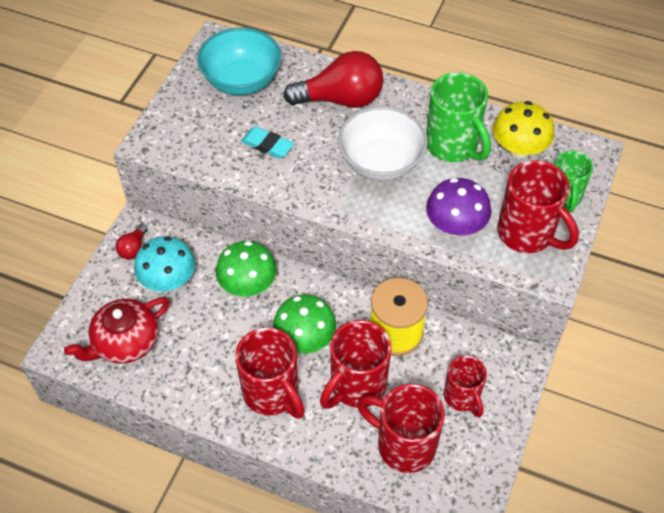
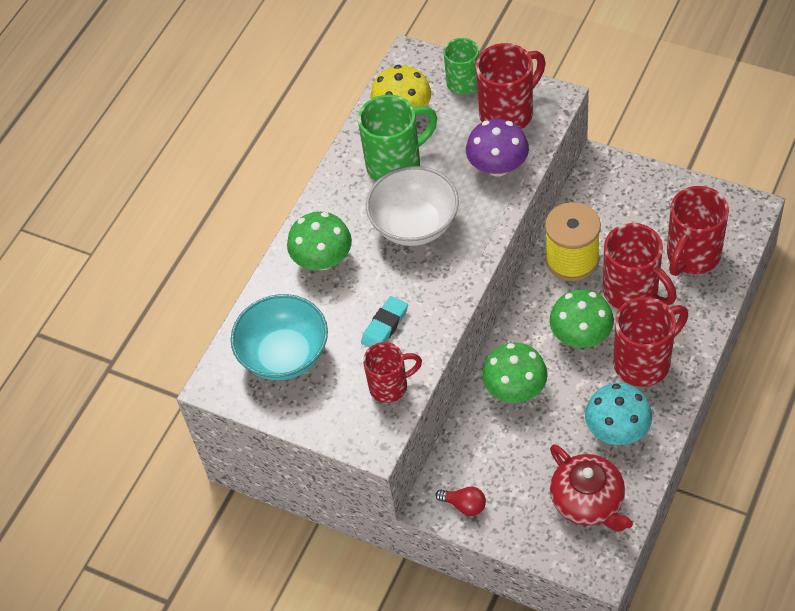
camera: 80 degrees left, 0 degrees up
turquoise mushroom [134,236,195,291] -> turquoise mushroom moved to [585,383,652,445]
red light bulb [283,51,383,108] -> green mushroom [287,212,352,270]
red mug [444,355,487,417] -> red mug moved to [363,342,422,403]

